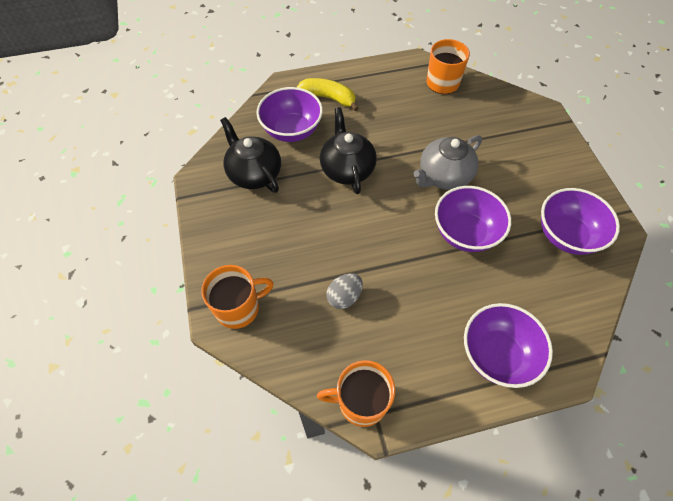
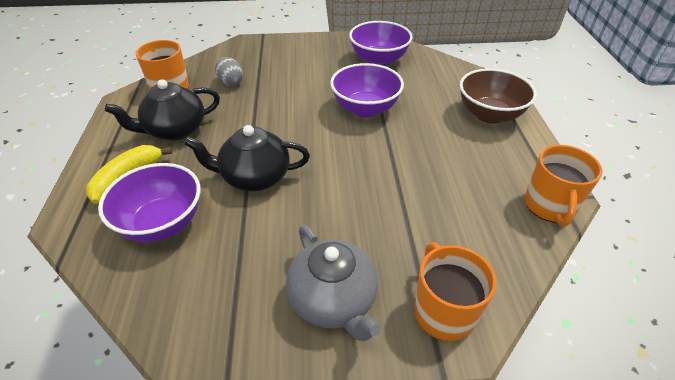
camera: 80 degrees left, 15 degrees down
black teapot [220,117,281,193] -> black teapot moved to [105,79,220,141]
grey egg [327,273,363,309] -> grey egg moved to [215,57,243,86]
grey teapot [413,135,482,190] -> grey teapot moved to [286,225,381,341]
purple bowl [464,303,553,388] -> brown bowl [459,68,537,124]

